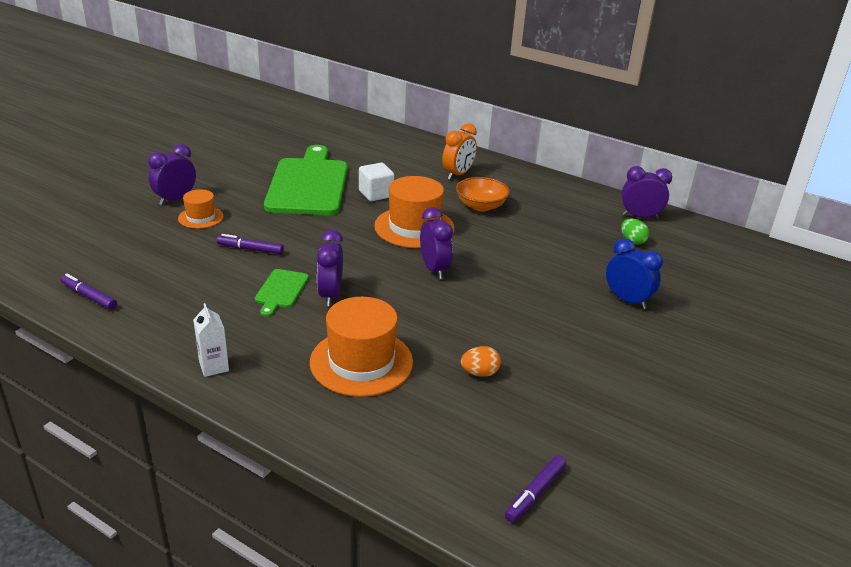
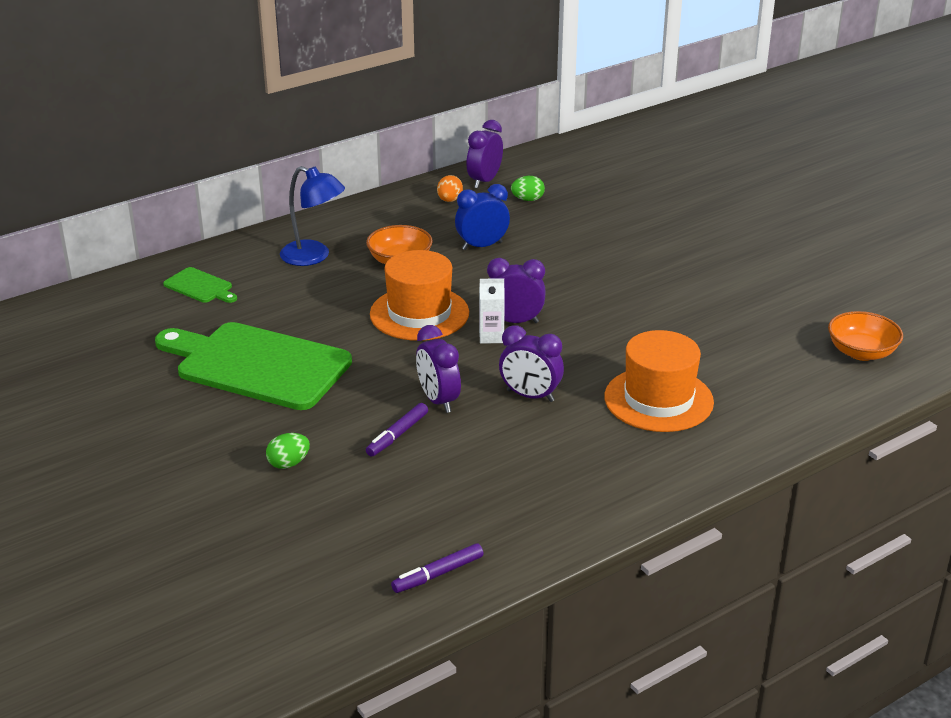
camera: 65 degrees left, 0 degrees up
purple clock [148,144,196,205] -> purple clock moved to [416,325,461,413]
orange hat [178,189,224,229] -> green egg [266,433,310,469]
white carton [193,303,229,377] -> white carton moved to [479,278,505,344]
green cutting board [255,269,309,317] -> green cutting board moved to [163,267,237,303]
white cube [359,163,394,201] -> none
orange clock [442,123,477,180] -> blue lamp [280,166,345,266]
orange egg [461,346,501,377] -> orange egg moved to [437,175,463,202]
purple marker [505,455,566,522] -> orange bowl [828,311,903,361]
blue clock [606,238,663,309] -> blue clock moved to [455,184,510,250]

